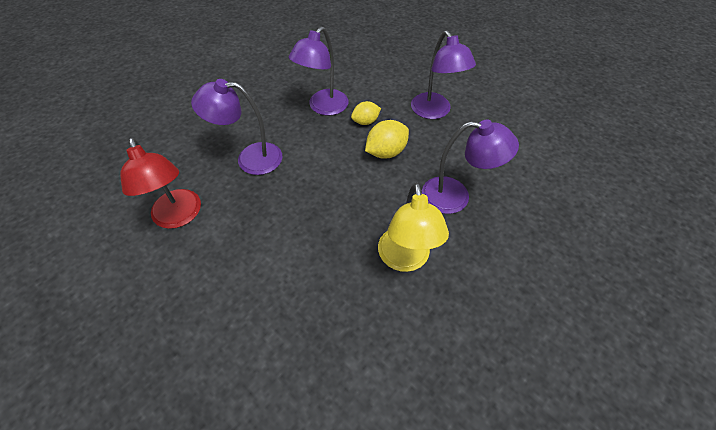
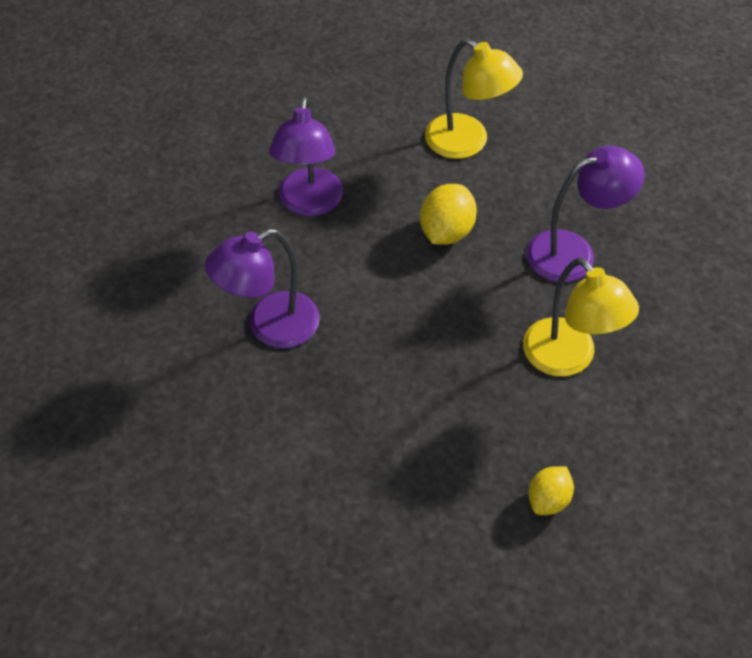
camera: 30 degrees left, 0 degrees up
red lamp [120,138,201,229] -> none
yellow lemon [351,101,381,125] -> yellow lemon moved to [528,466,574,515]
purple lamp [411,30,476,119] -> yellow lamp [425,38,523,159]

